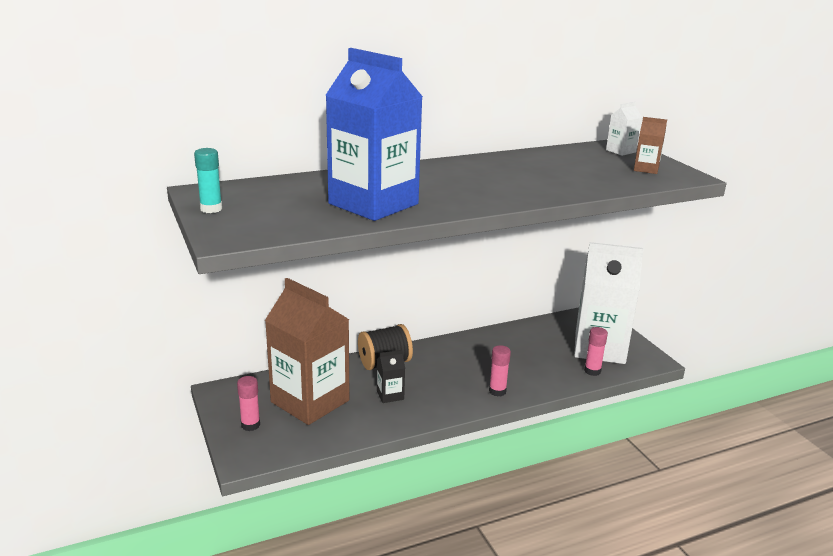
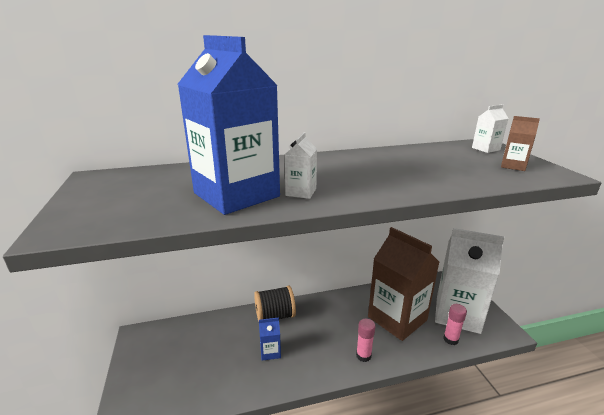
camera: 10 degrees right, 0 degrees up
turquoise glue stick [194,148,222,213] -> none
pink glue stick [237,376,260,431] -> none
brown carton [265,278,350,425] -> brown carton moved to [368,227,439,341]
black carton [377,350,405,403] -> blue carton [259,318,281,361]
none -> white carton [284,132,317,199]

